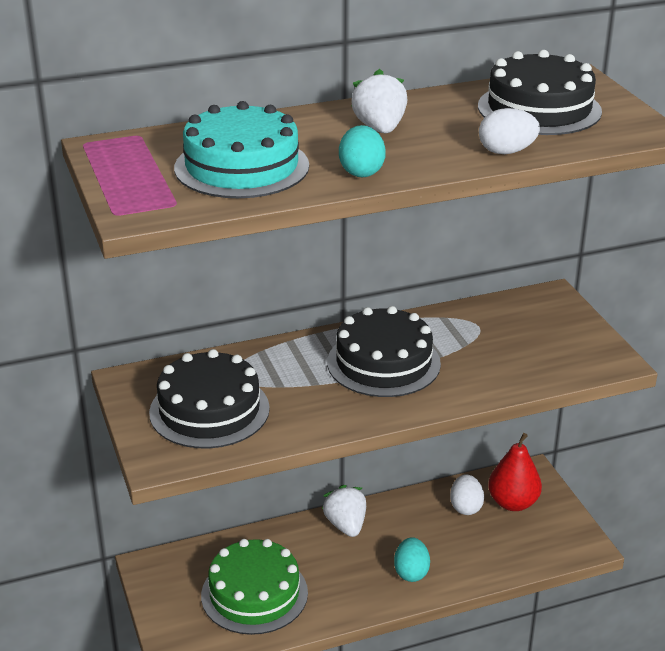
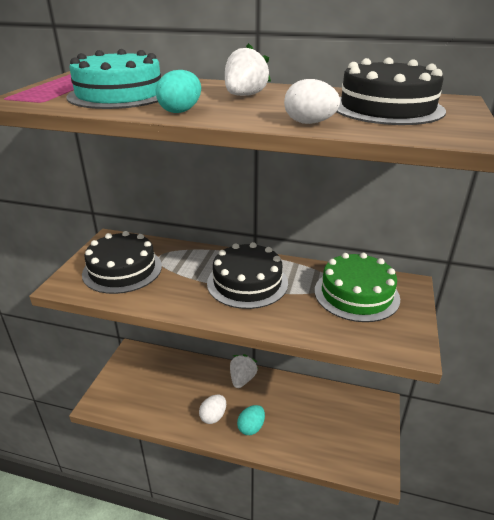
camera: 35 degrees right, 0 degrees up
green cake [201,539,308,635] -> green cake moved to [315,253,400,322]
white egg [450,474,484,515] -> white egg moved to [199,395,226,424]
red pear [488,433,542,511] -> none

